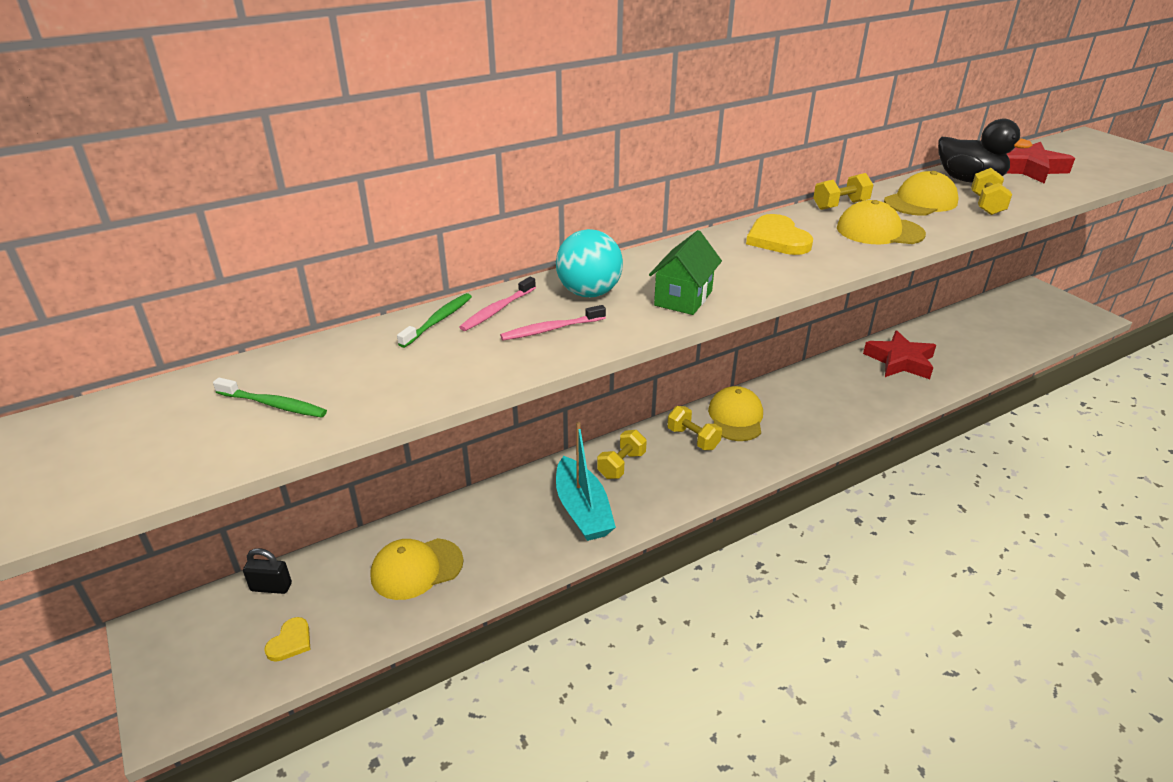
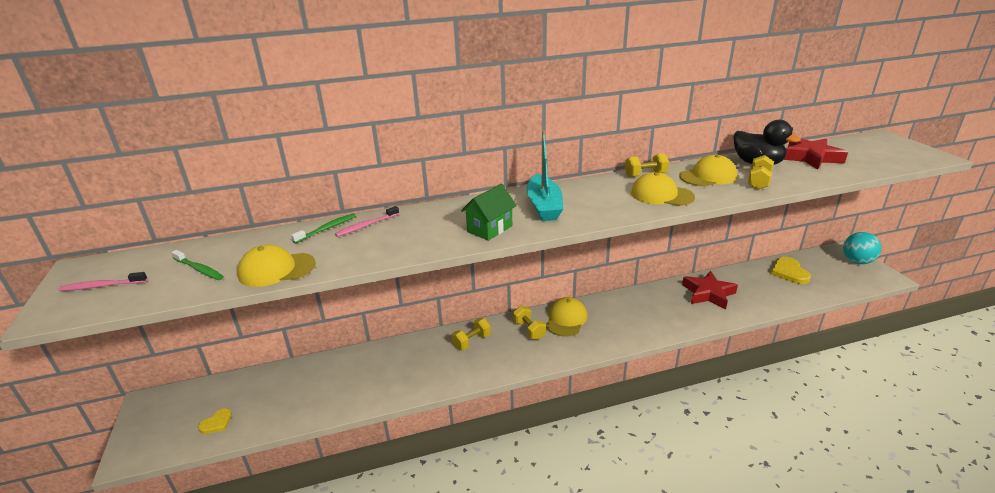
camera: 15 degrees right, 5 degrees down
black padlock [243,548,292,594] -> none
yellow cap [370,538,463,600] -> yellow cap moved to [237,245,316,287]
pink toothbrush [500,305,606,340] -> pink toothbrush moved to [58,272,147,291]
turquoise ball [556,229,623,297] -> turquoise ball moved to [843,232,881,264]
turquoise boat [556,422,616,541] -> turquoise boat moved to [527,130,563,221]
yellow heart [746,214,813,255] -> yellow heart moved to [770,257,811,284]

